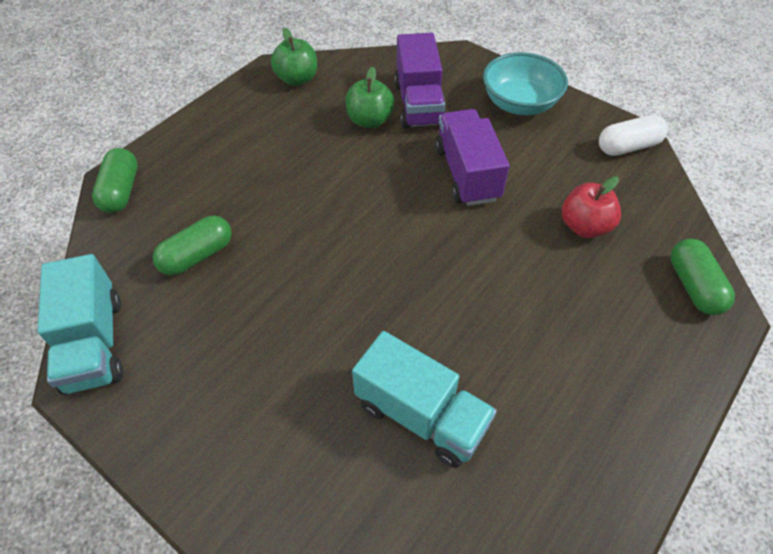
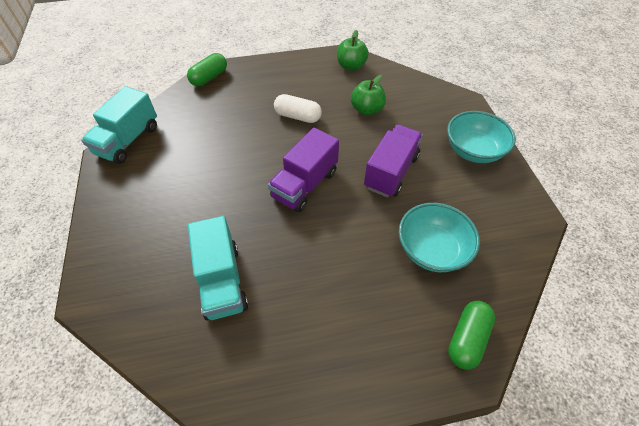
camera: 40 degrees right, 0 degrees up
green capsule [153,216,232,276] -> none
purple truck [394,33,446,129] -> purple truck moved to [268,128,339,212]
red apple [562,177,621,238] -> turquoise bowl [399,203,480,272]
white capsule [599,115,668,156] -> white capsule moved to [274,94,322,123]

